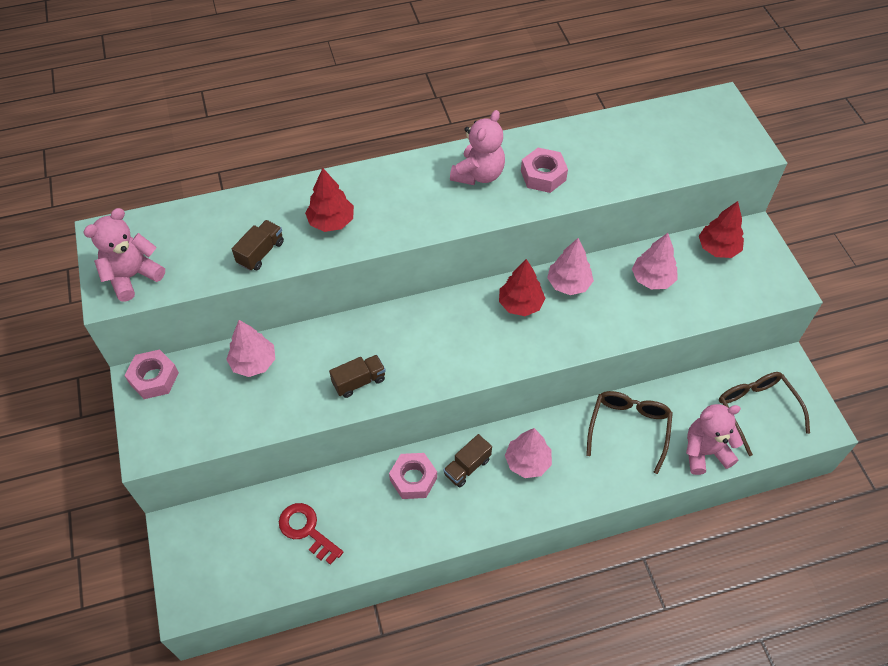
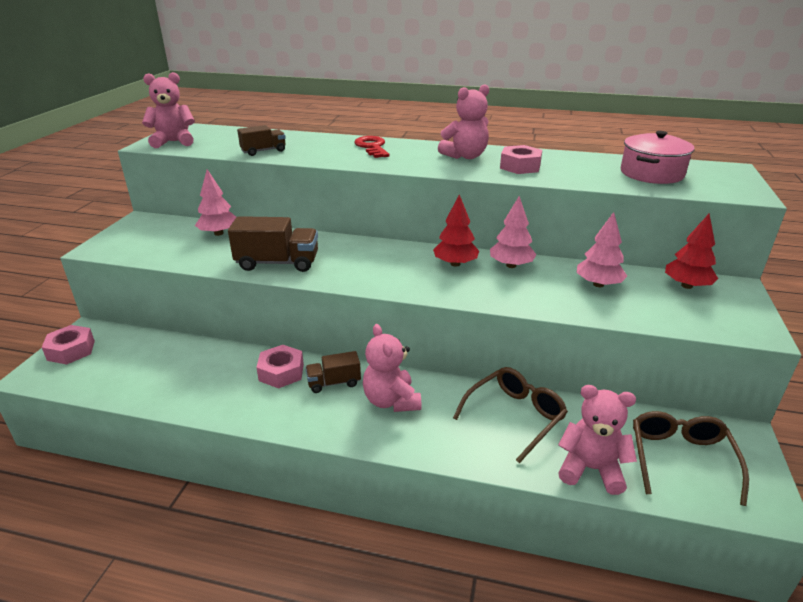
camera: 30 degrees right, 25 degrees down
pink nut [124,350,179,399] -> pink nut moved to [42,325,95,364]
red key [279,503,343,565] -> red key moved to [354,136,390,158]
red tree [305,168,354,232] -> none
brown truck [329,355,386,398] -> brown truck [228,216,318,272], size x1.67
pink tree [505,428,552,478] -> pink teddy bear [363,324,421,412]
none -> pink pot [621,131,695,184]

